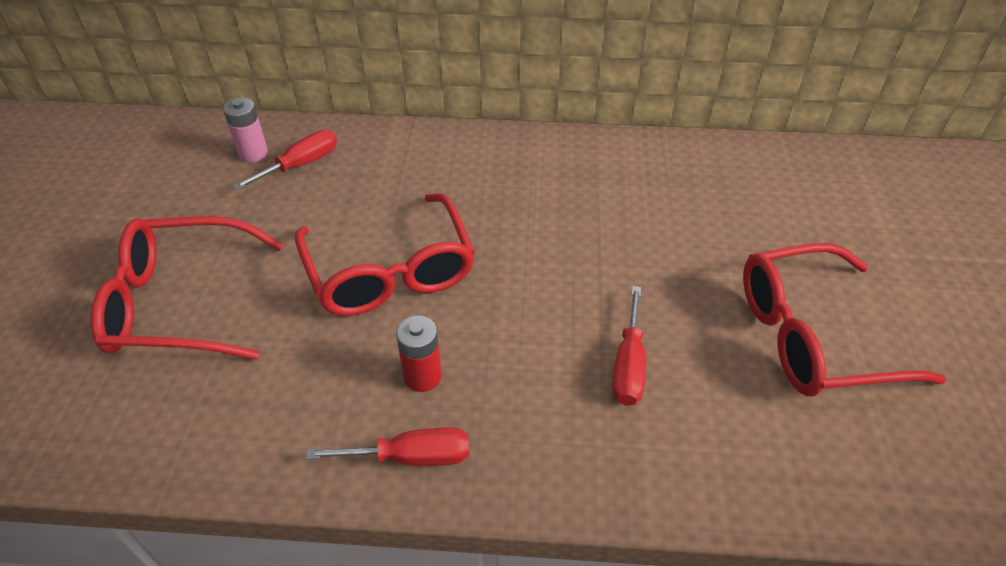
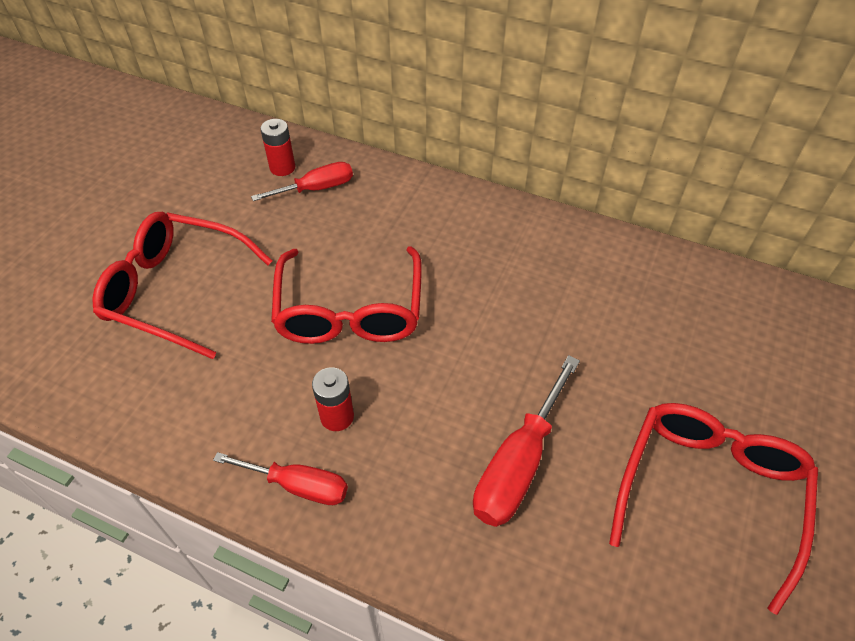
camera: 20 degrees right, 5 degrees up
pink battery [223,98,268,162] -> red battery [260,119,295,176]
red screwdriver [612,286,646,406] -> red screwdriver [473,355,580,527], size x1.51
red glasses [743,243,947,397] -> red glasses turned 105 degrees clockwise [609,403,818,615]

